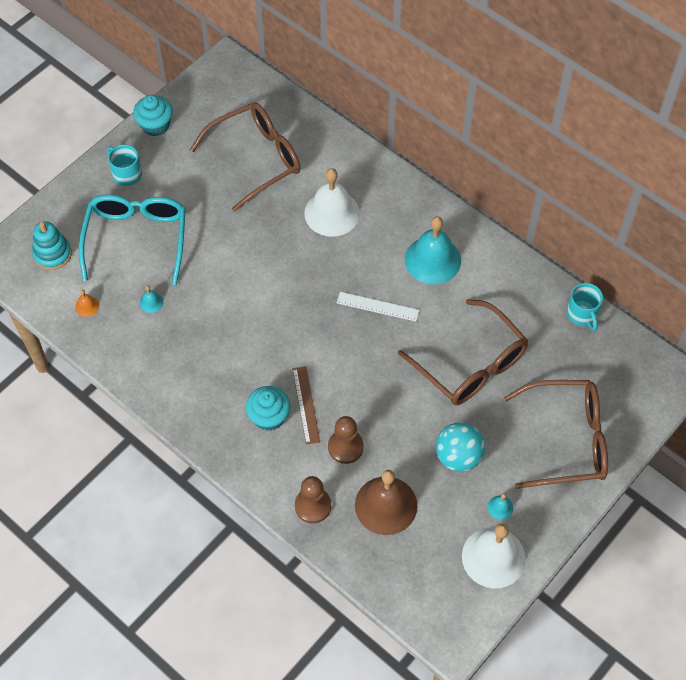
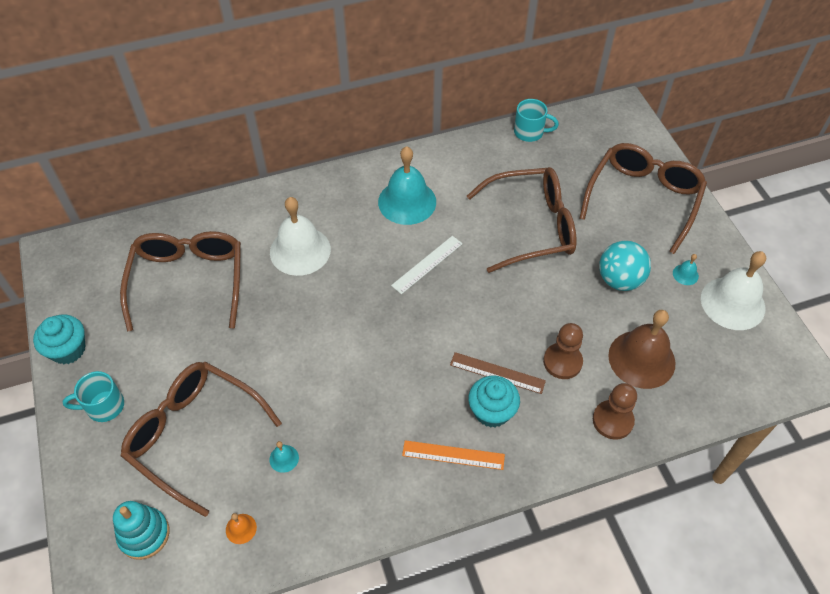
camera: 60 degrees left, 5 degrees down
turquoise glasses [79,194,186,285] -> brown glasses [121,362,282,517]
none -> orange ruler [402,440,505,470]

